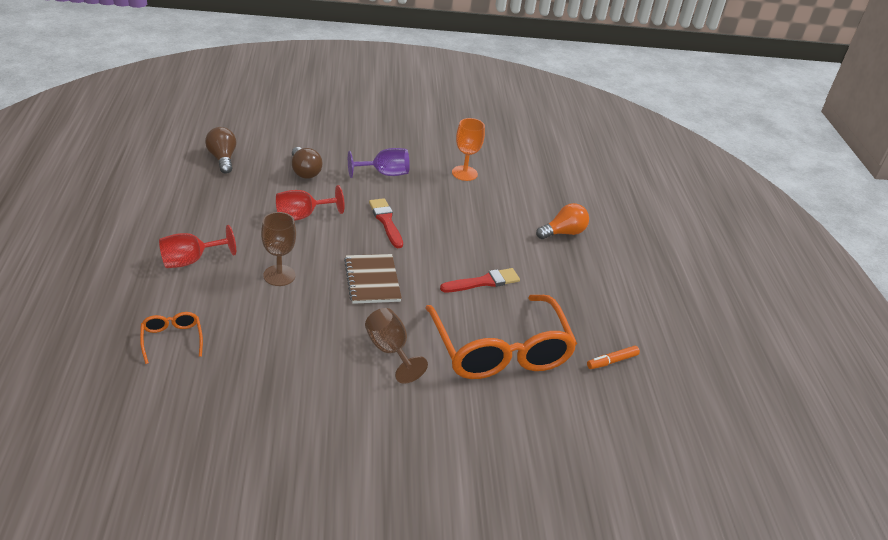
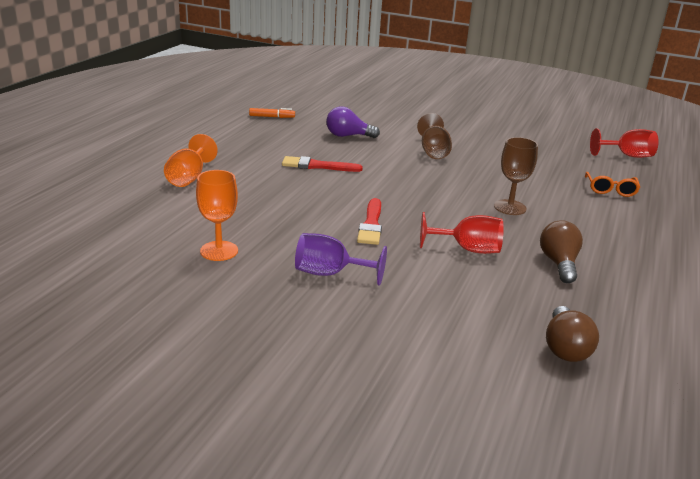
camera: 150 degrees left, 10 degrees down
red goblet [159,225,236,268] -> red goblet moved to [590,128,659,158]
brown light bulb [292,147,323,179] -> brown light bulb moved to [540,220,583,283]
brown notebook [344,254,402,304] -> none
orange glasses [425,295,577,379] -> purple light bulb [326,106,380,138]
orange light bulb [536,203,589,239] -> orange goblet [164,134,218,187]

